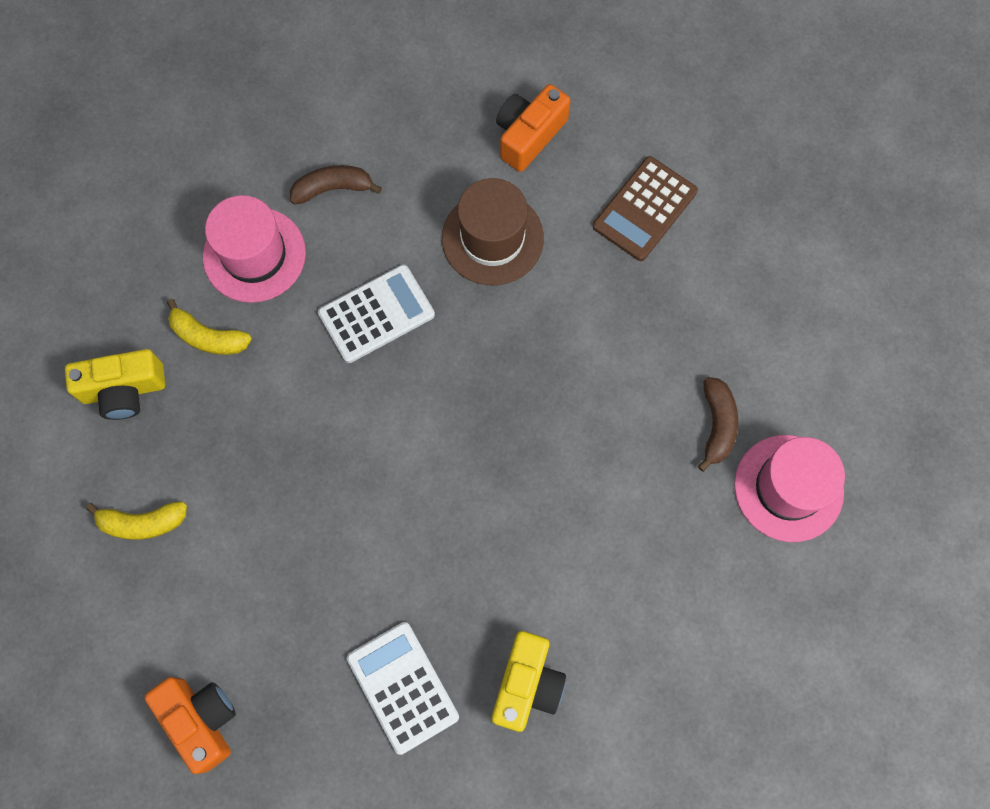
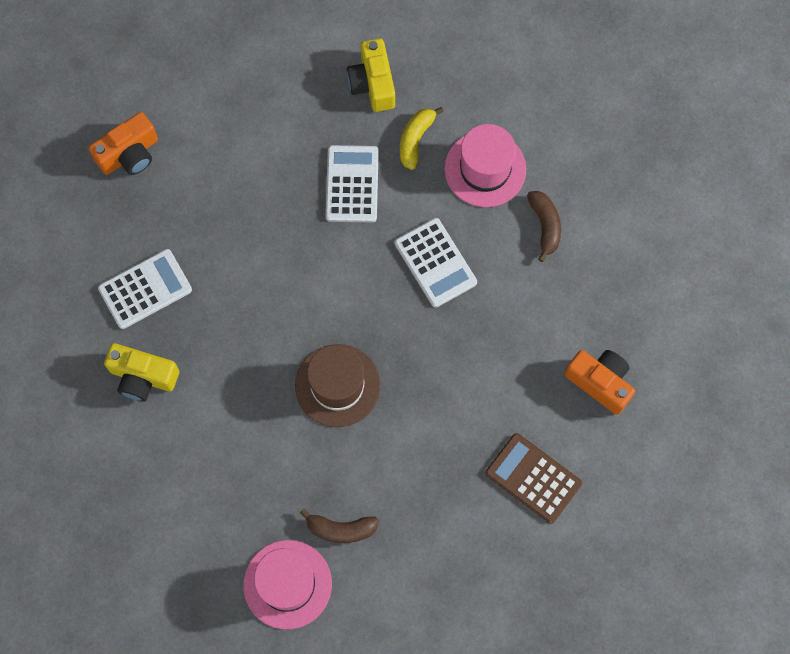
camera: 90 degrees right, 0 degrees up
yellow banana [86,501,187,540] -> none
brown hat [442,178,544,285] -> brown hat moved to [295,344,380,427]
none -> white calculator [326,145,379,223]

